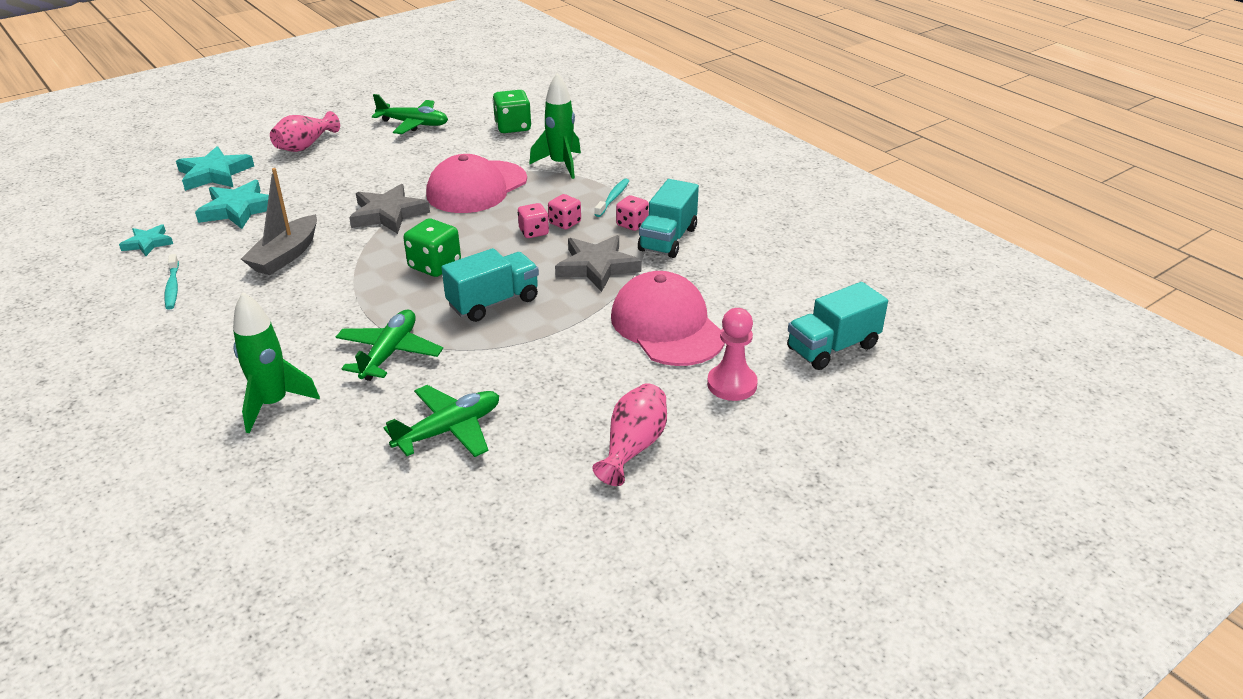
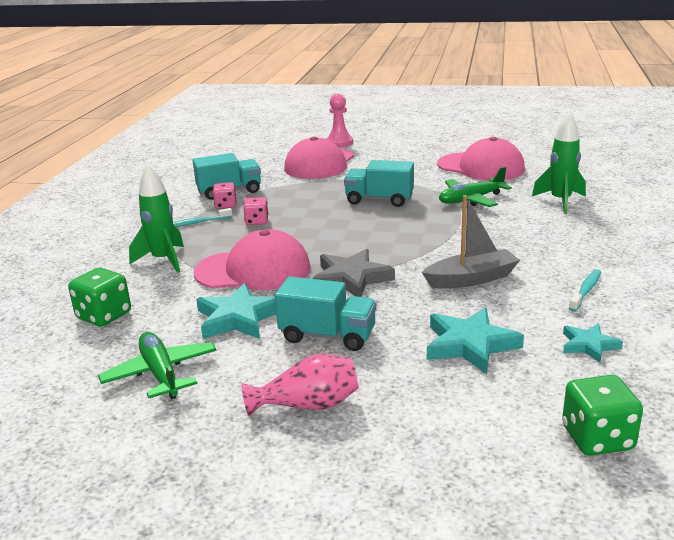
camera: 130 degrees left, 10 degrees down
turquoise star [176,146,254,191] -> turquoise star moved to [196,283,276,339]
green plane [384,385,499,457] -> pink cap [437,137,525,181]
green dice [403,218,461,277] -> green dice moved to [562,375,643,456]
pink dice [518,203,549,238] -> none
grey star [555,235,641,292] -> none
pink vase [592,383,667,486] -> none
turquoise truck [787,282,888,370] -> turquoise truck moved to [275,276,377,351]

